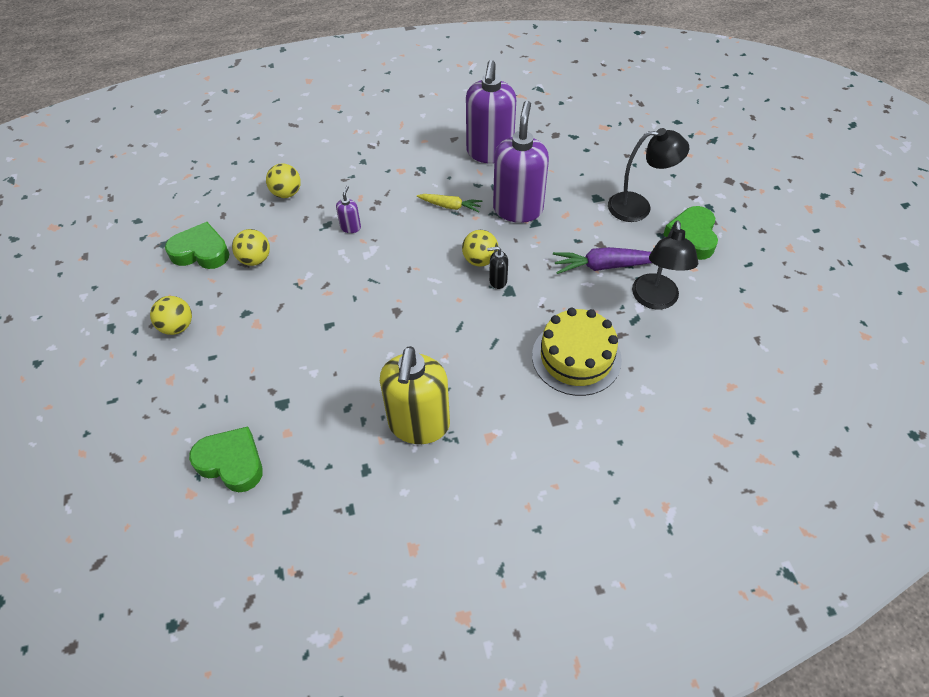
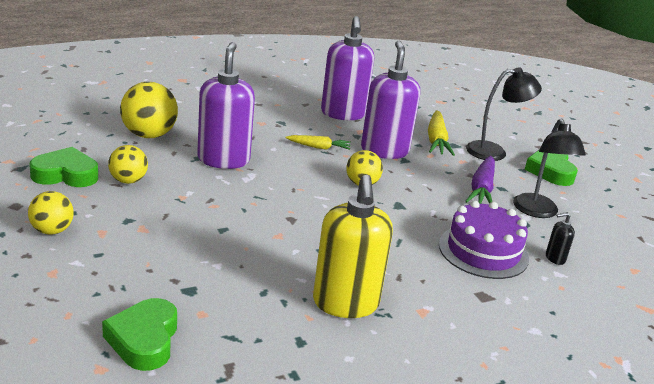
camera: 15 degrees left, 25 degrees down
green heart [189,426,263,492] -> green heart turned 105 degrees counterclockwise [102,298,177,371]
yellow ball [266,164,301,198] -> yellow ball [120,82,178,138], size x1.61
purple soap dispenser [336,186,361,233] -> purple soap dispenser [197,42,255,169], size x2.42
black soap dispenser [487,246,508,289] -> black soap dispenser moved to [546,212,575,265]
yellow cake [532,308,622,396] -> purple cake [439,201,529,279]
purple carrot [553,247,652,274] -> purple carrot turned 60 degrees counterclockwise [465,156,495,204]
none -> yellow carrot [428,110,455,156]

